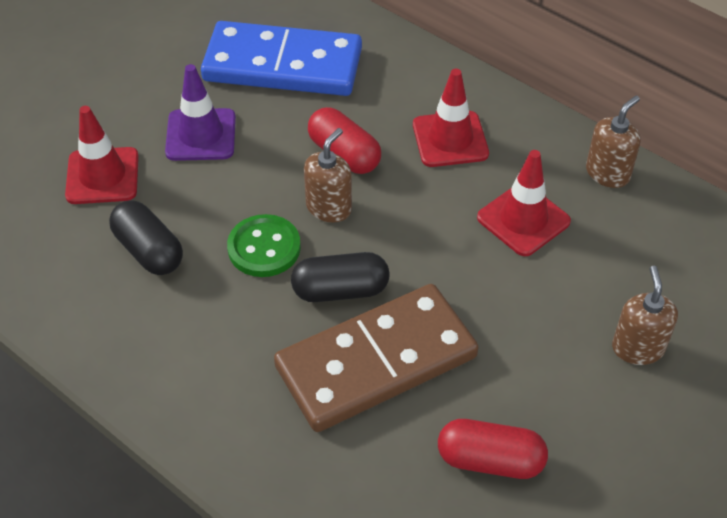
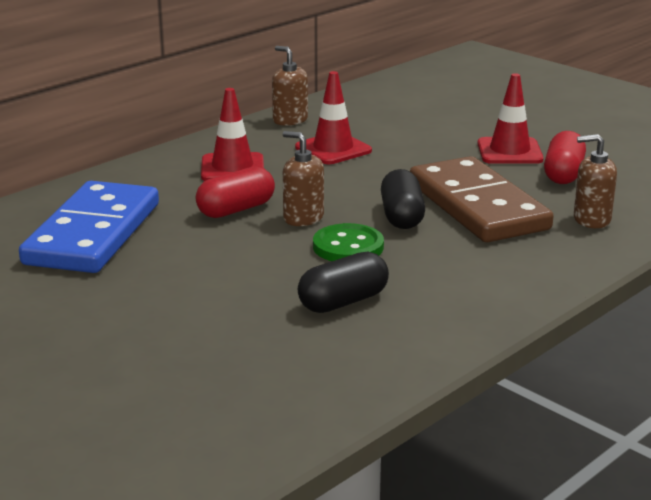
camera: 85 degrees left, 25 degrees down
red traffic cone [65,106,139,204] -> red traffic cone moved to [477,73,544,164]
purple traffic cone [165,64,236,161] -> none
brown soap dispenser [612,266,678,365] -> brown soap dispenser moved to [574,134,617,228]

